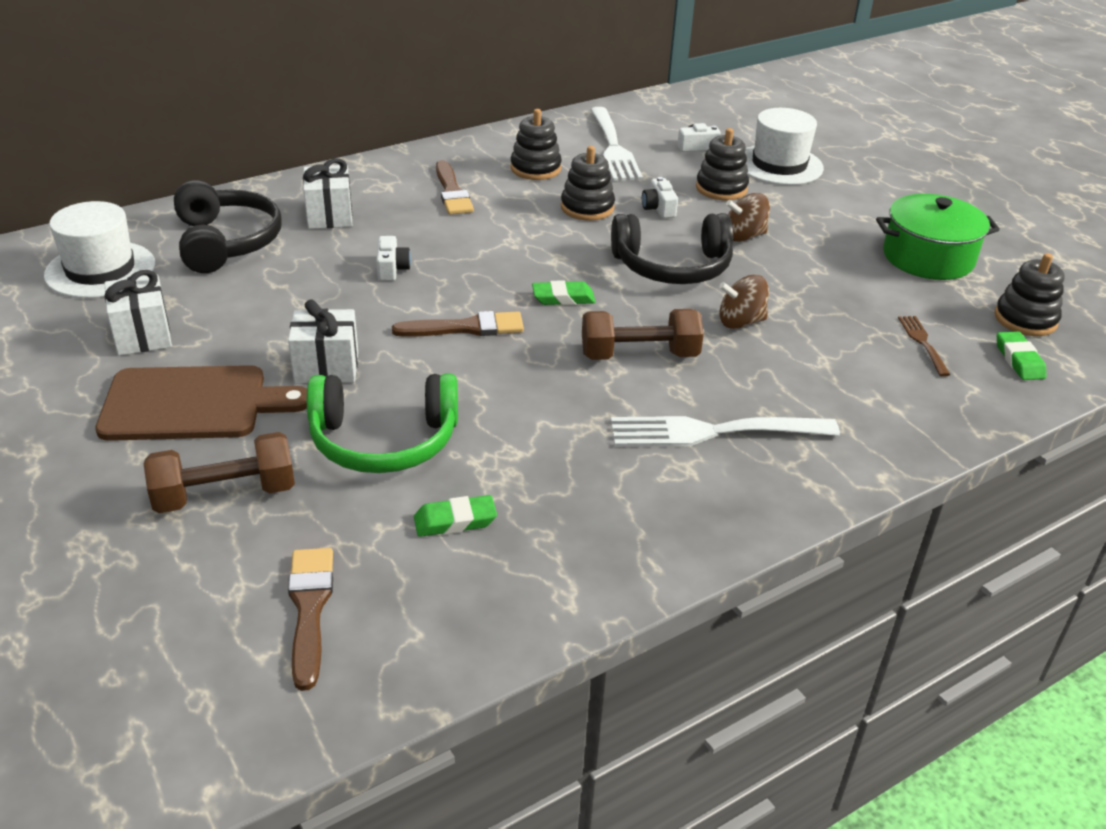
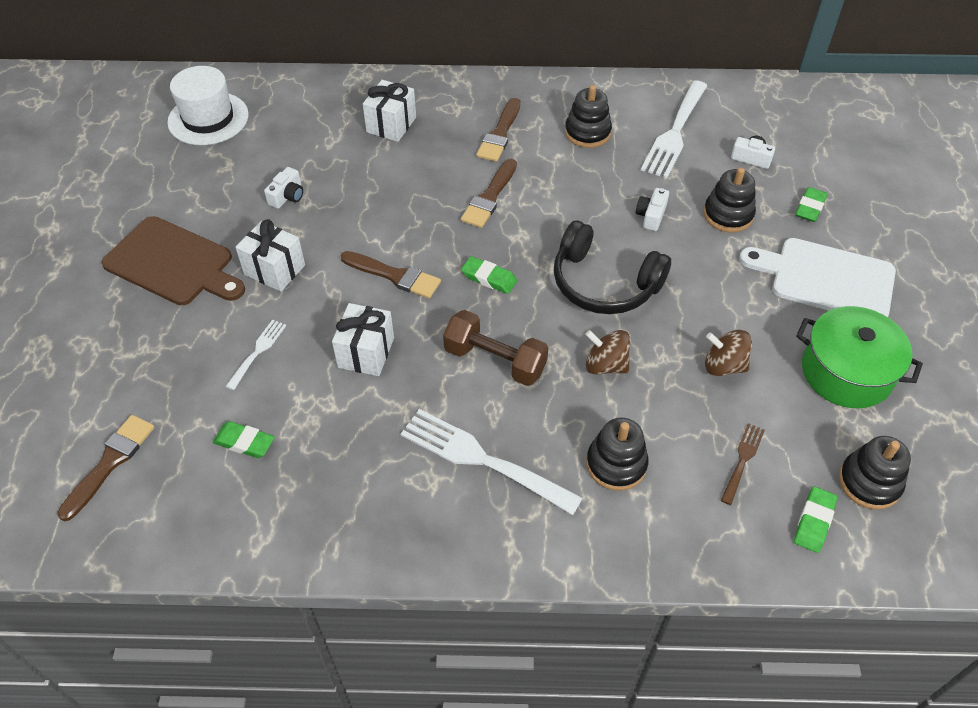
camera: 35 degrees right, 15 degrees up
white gift [104,270,172,356] -> white gift moved to [332,303,394,376]
brown dumbbell [143,432,295,513] -> none
black headphones [174,180,282,273] -> none
green headphones [307,373,458,473] -> white fork [225,320,286,390]
white camera [376,236,411,281] -> white camera moved to [264,167,303,209]
black stacking toy [561,146,615,221] -> black stacking toy moved to [586,417,649,491]
brown spinning top [726,193,770,242] -> brown spinning top moved to [705,330,752,376]
white hat [744,108,824,185] -> green eraser [795,187,828,222]
none -> brown brush [461,159,517,228]
none -> white cutting board [739,238,896,317]

